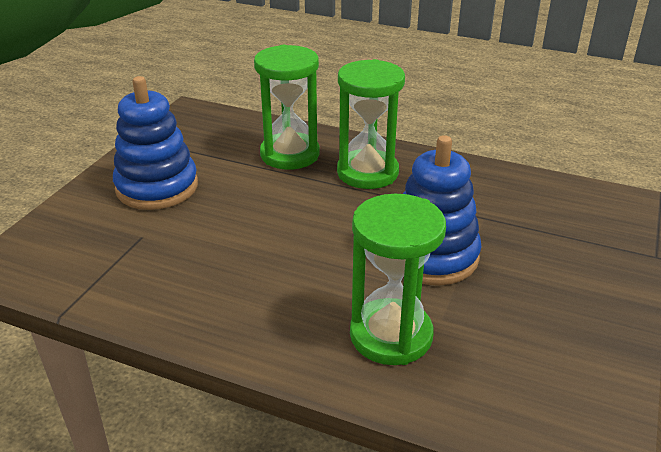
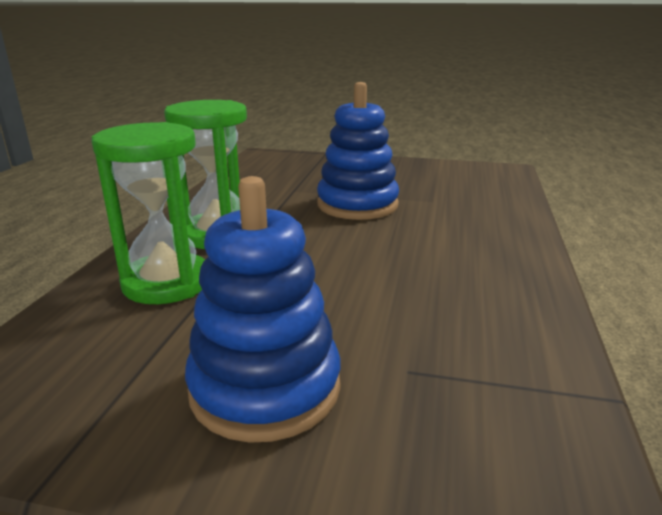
camera: 100 degrees left, 10 degrees down
green hourglass [350,194,446,365] -> none

